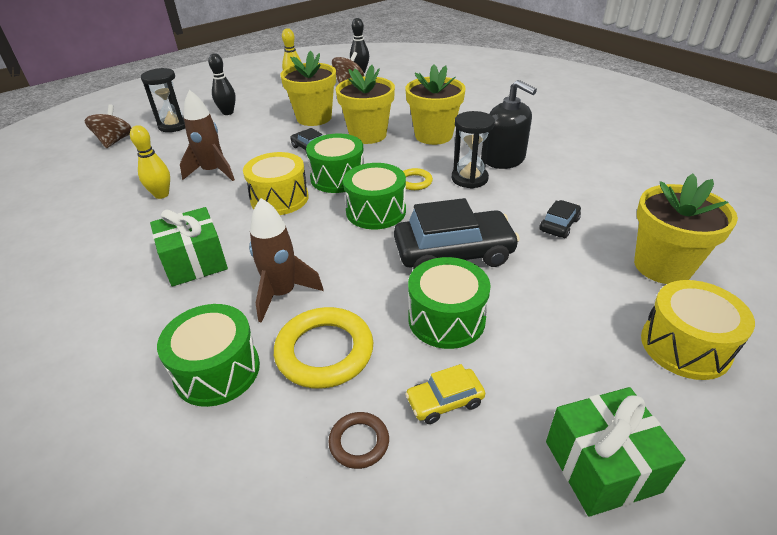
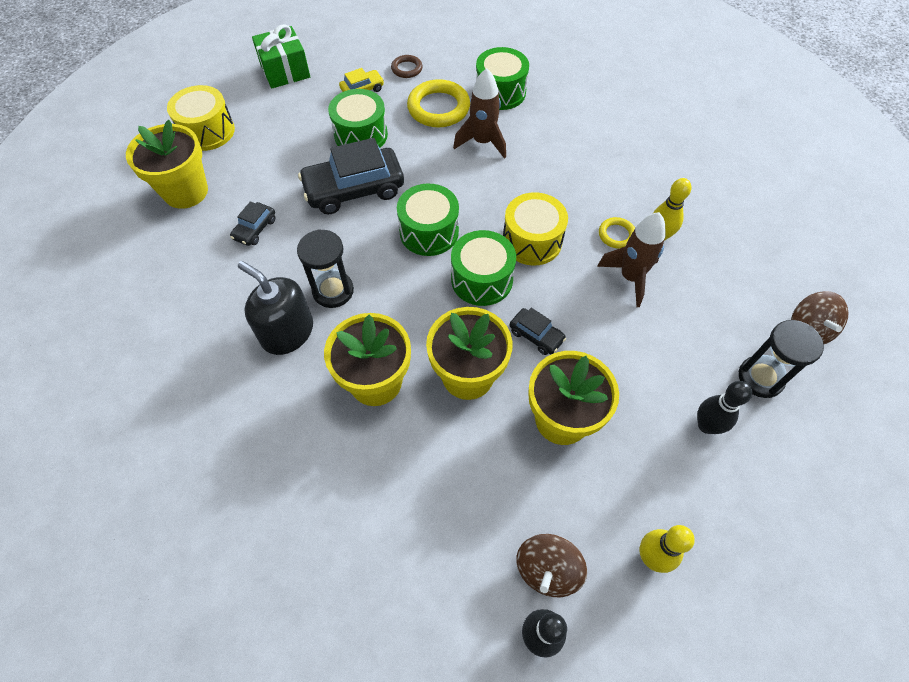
camera: 170 degrees right, 20 degrees up
green gift [150,207,228,287] -> none
yellow ring [403,168,433,190] -> yellow ring moved to [599,217,635,249]

